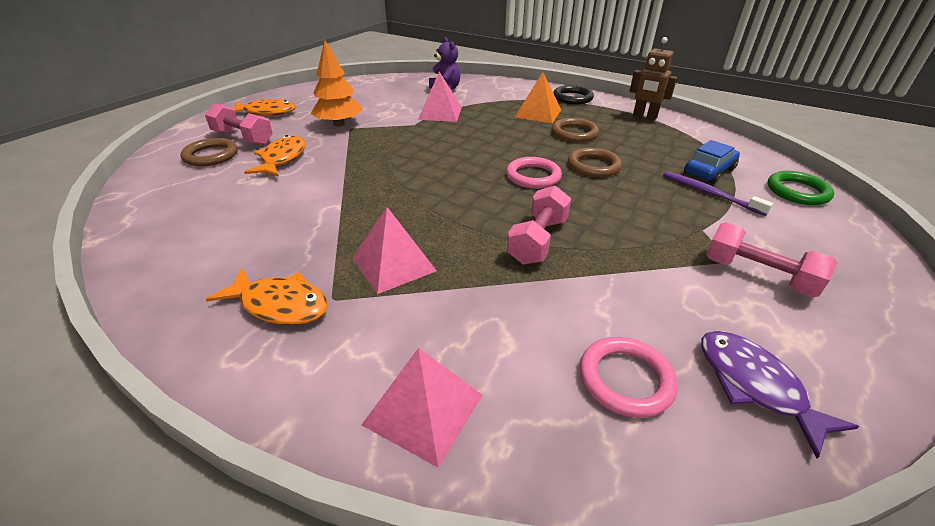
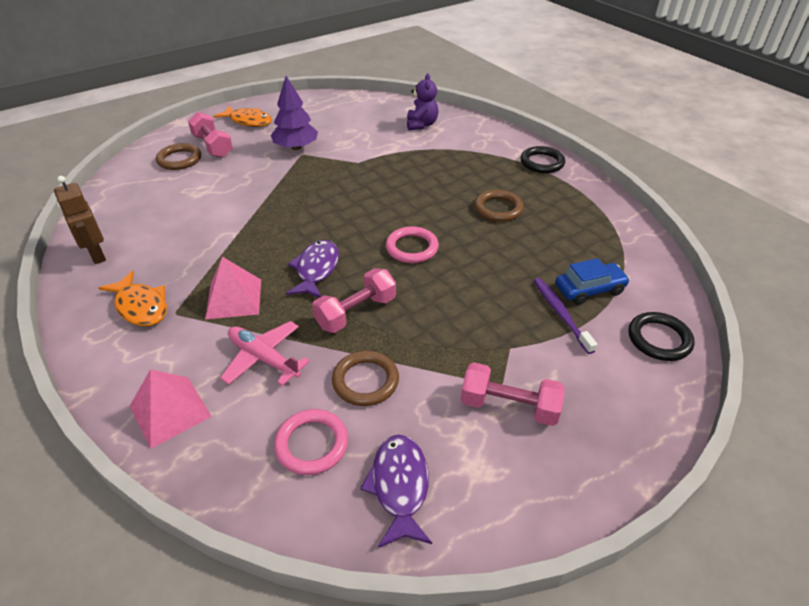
camera: 25 degrees right, 5 degrees up
orange fish [244,135,306,177] -> none
orange tree [311,40,363,126] -> purple tree [271,76,318,150]
pink pyramid [418,72,462,122] -> none
orange pyramid [515,72,561,123] -> none
brown ring [568,147,622,178] -> brown ring moved to [332,351,399,406]
brown robot [629,37,677,121] -> brown robot moved to [54,176,106,264]
pink dumbbell [706,222,838,297] -> pink dumbbell turned 45 degrees counterclockwise [461,362,565,426]
green ring [768,171,834,205] -> black ring [628,312,694,361]
none -> pink plane [220,321,310,386]
none -> purple fish [286,240,339,298]

